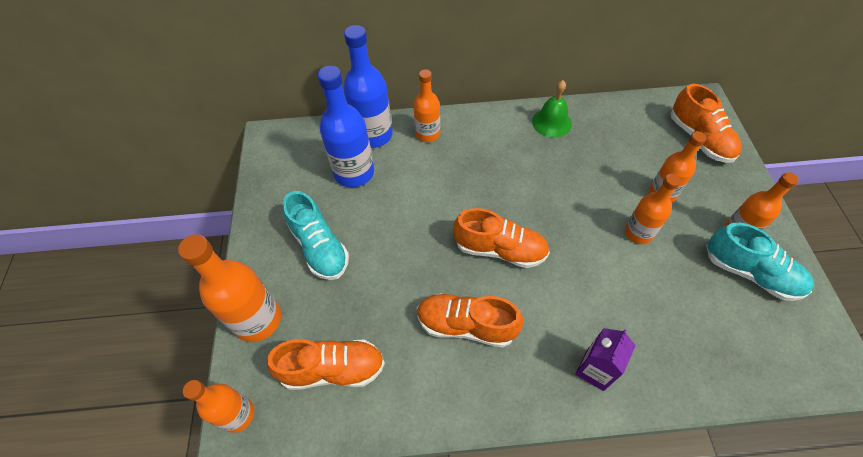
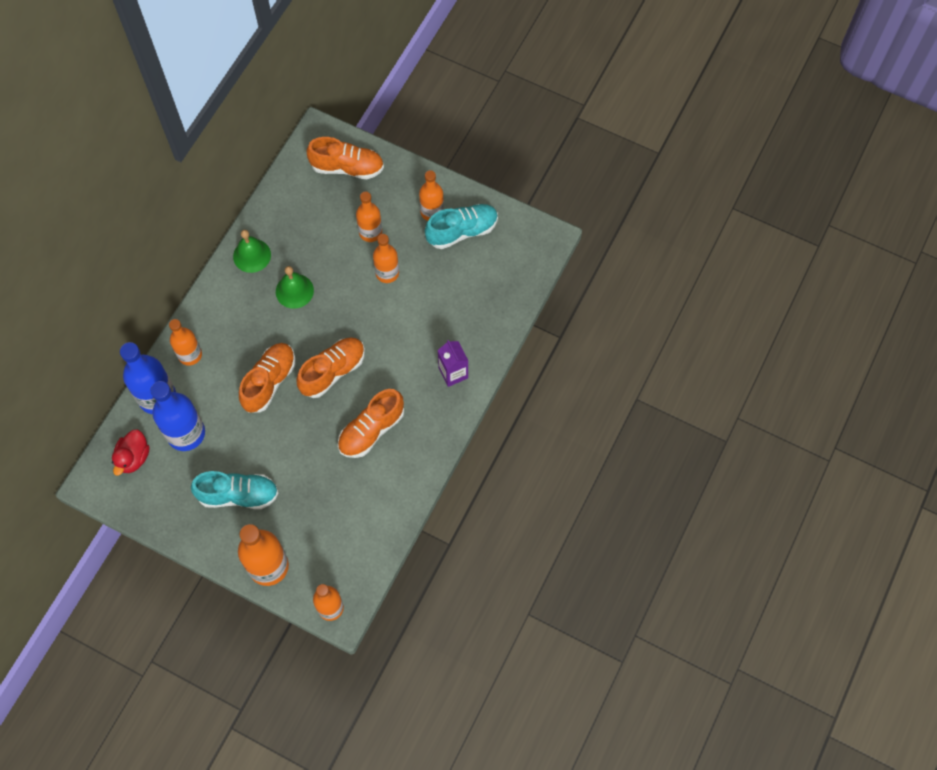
camera: 60 degrees left, 10 degrees up
orange shoe [267,339,385,390] -> orange shoe moved to [239,343,296,413]
none -> red duck [112,429,150,475]
none -> green bell [276,266,314,309]

